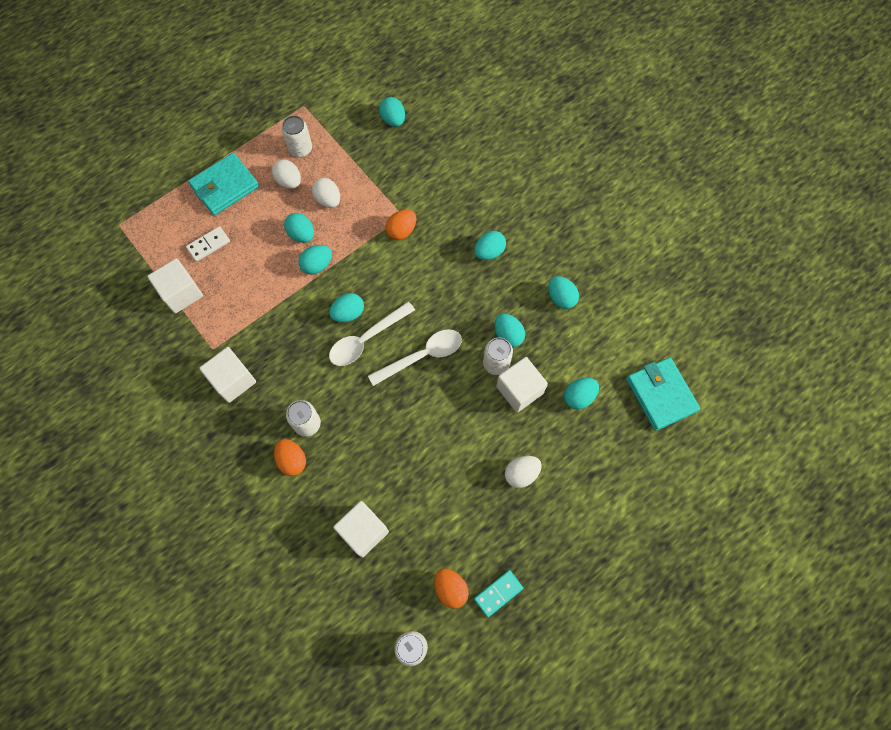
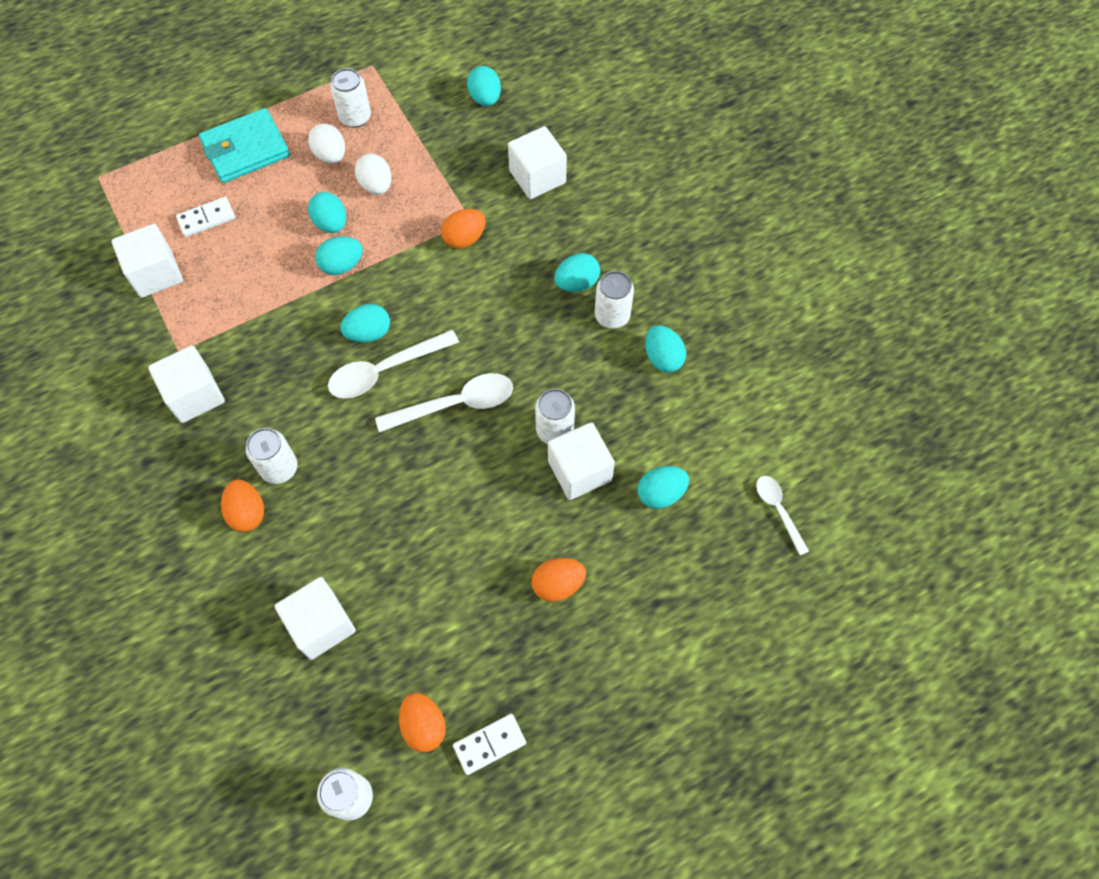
camera: 10 degrees right, 5 degrees down
turquoise domino [474,570,523,617] -> white domino [453,714,526,775]
turquoise egg [495,314,525,347] -> none
white egg [505,456,542,488] -> orange egg [531,558,586,602]
turquoise wallet [626,358,700,431] -> white spoon [756,476,809,555]
none -> white cube [508,126,567,199]
none -> white can [595,271,634,329]

